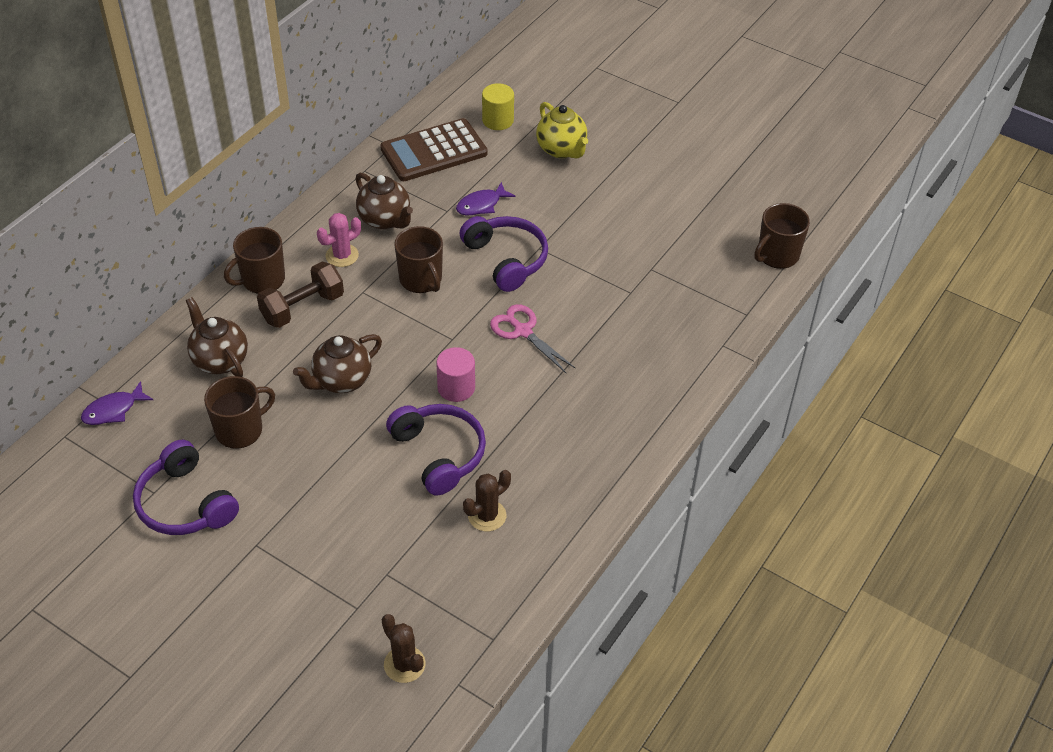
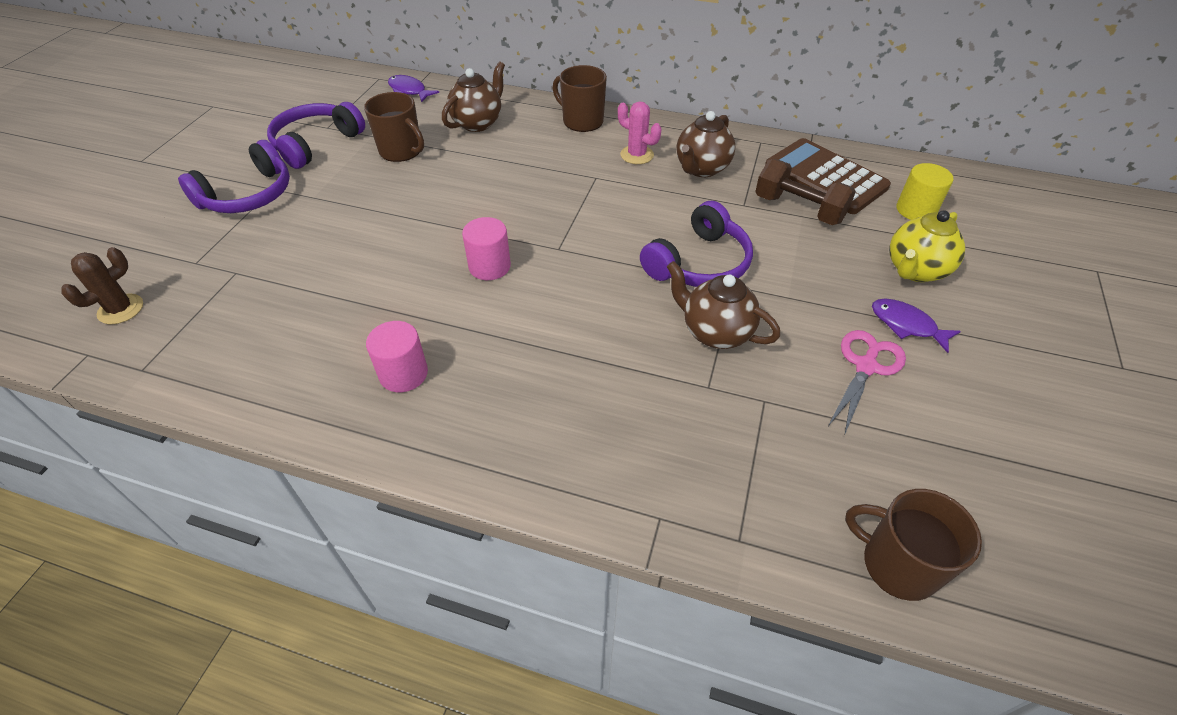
camera: 75 degrees right, 0 degrees up
brown dumbbell [257,262,344,328] -> brown dumbbell moved to [755,159,856,225]
brown teapot [293,334,382,393] -> brown teapot moved to [667,261,780,349]
purple headphones [386,404,486,496] -> purple headphones moved to [178,140,290,213]
brown mug [394,226,443,293] -> none
purple fish [456,182,516,215] -> purple fish moved to [872,299,961,353]
brown cactus [463,470,511,531] -> none
pink scissors [490,304,575,373] -> pink scissors moved to [829,330,906,433]
none -> pink cylinder [366,321,428,392]

